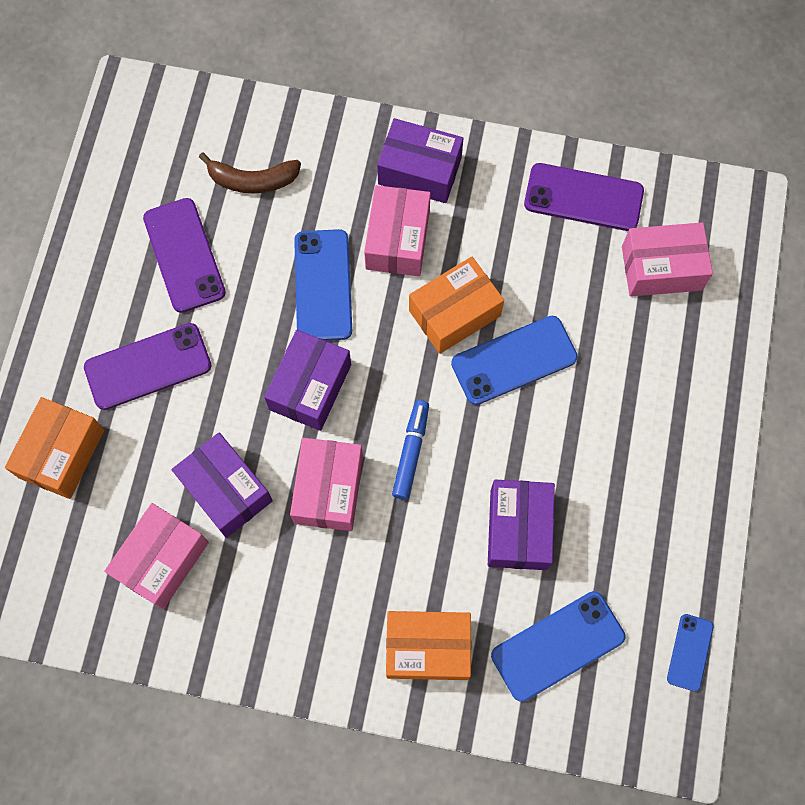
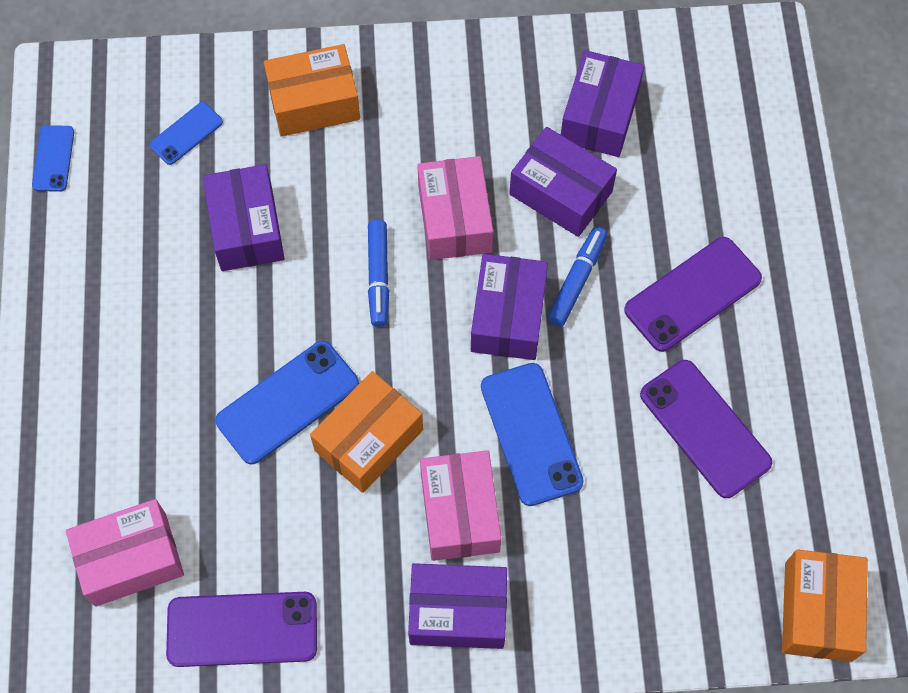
camera: 165 degrees right, 5 degrees down
orange box [5,397,104,499] -> orange box moved to [782,549,868,662]
pink box [104,503,209,610] -> purple box [561,50,644,157]
brown banana [199,152,301,194] -> none
blue phone [491,591,625,702] -> blue phone [150,102,223,165], size x0.56
none -> blue marker [547,227,607,326]

